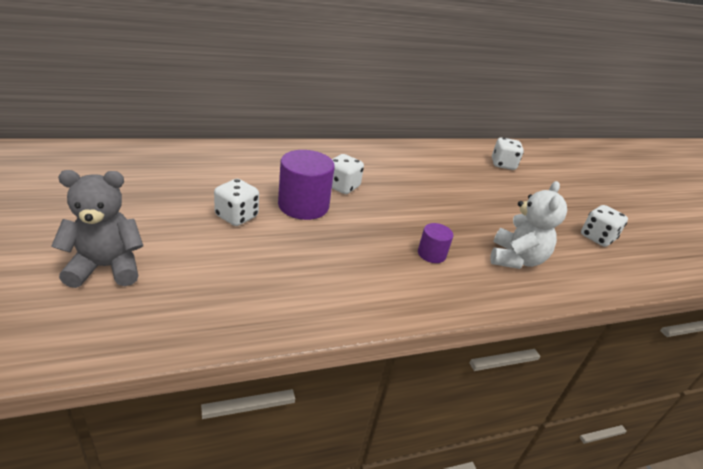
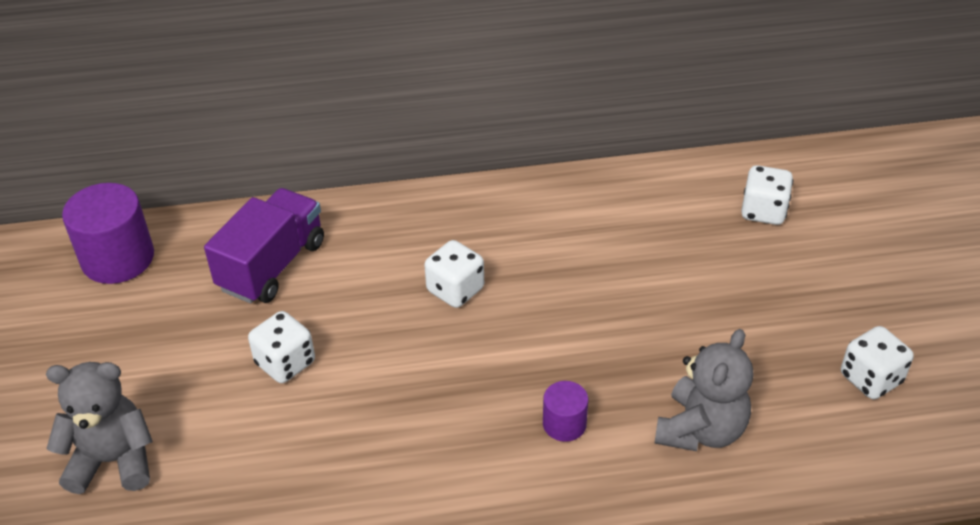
camera: 15 degrees right, 10 degrees up
purple cylinder [278,150,335,220] -> purple cylinder moved to [62,183,154,284]
white teddy bear [490,181,567,269] -> grey teddy bear [654,329,753,451]
none -> purple truck [204,188,324,303]

